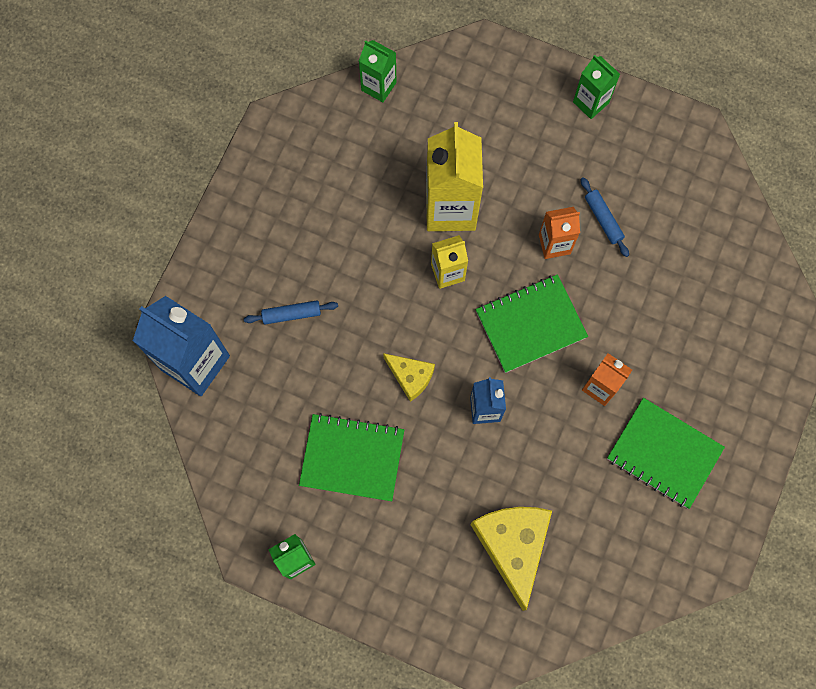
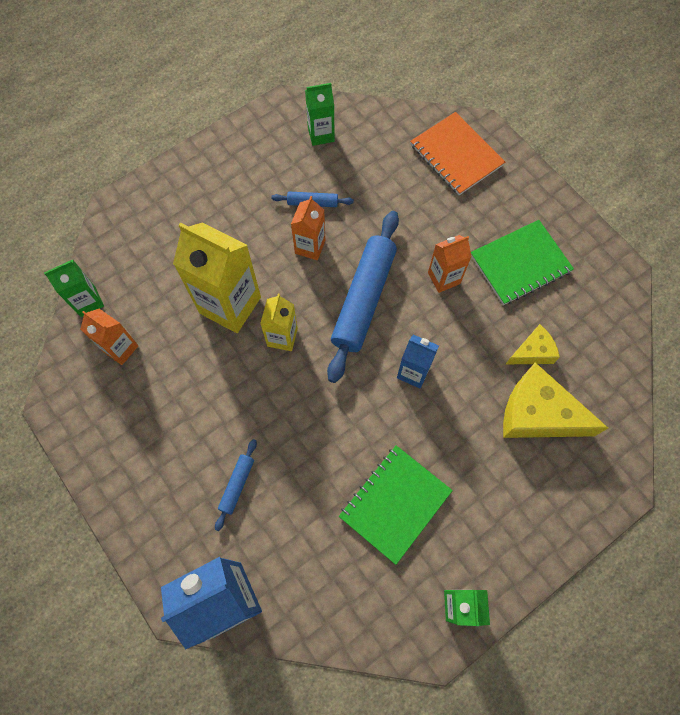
camera: 60 degrees left, 5 degrees down
yellow cheese [383,353,435,402] -> yellow cheese moved to [506,324,560,364]
green notebook [476,274,588,373] -> blue rolling pin [327,211,399,383]
green carton [573,55,620,119] -> green carton moved to [305,83,335,146]
none -> orange carton [80,309,139,365]
none -> orange notebook [410,112,505,195]

